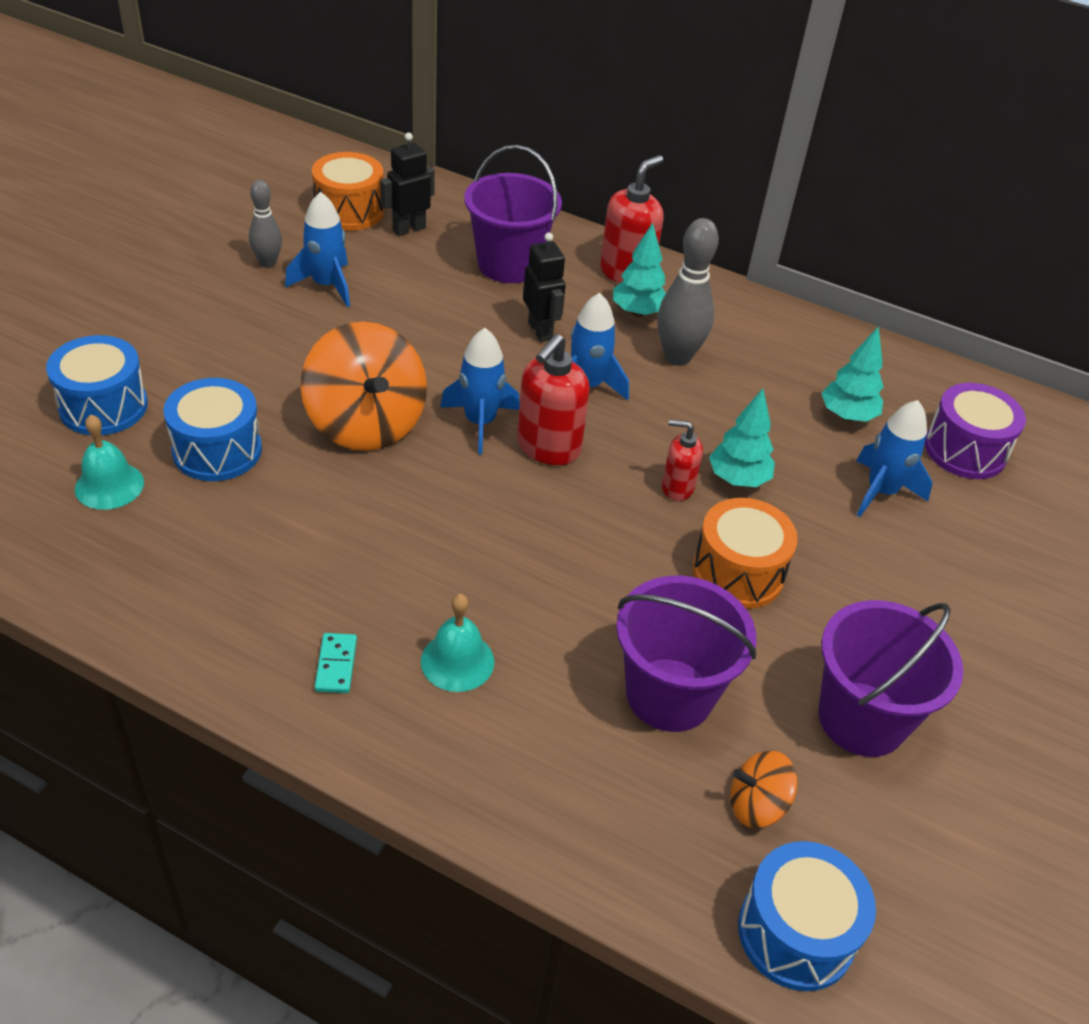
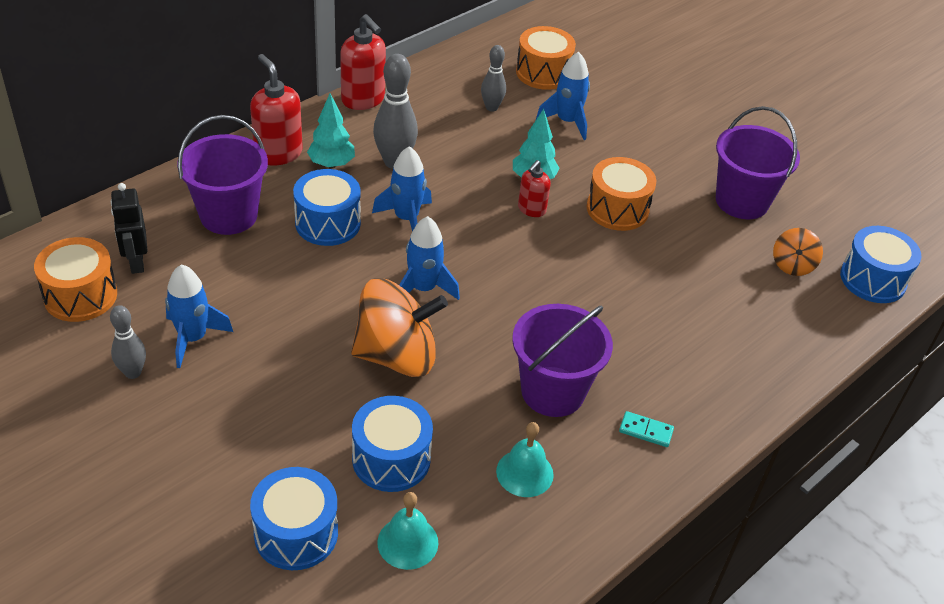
camera: 70 degrees left, 0 degrees up
turquoise bell [421,594,494,692] -> turquoise bell moved to [496,422,554,497]
red soap dispenser [517,334,590,465] -> red soap dispenser moved to [340,14,386,110]
black robot [523,233,566,342] -> blue drum [293,169,361,246]
purple bucket [616,576,757,732] -> purple bucket moved to [512,304,613,417]
turquoise tree [821,326,884,422] -> grey bowling pin [481,45,506,111]
purple drum [925,383,1026,479] -> orange drum [516,26,576,90]

